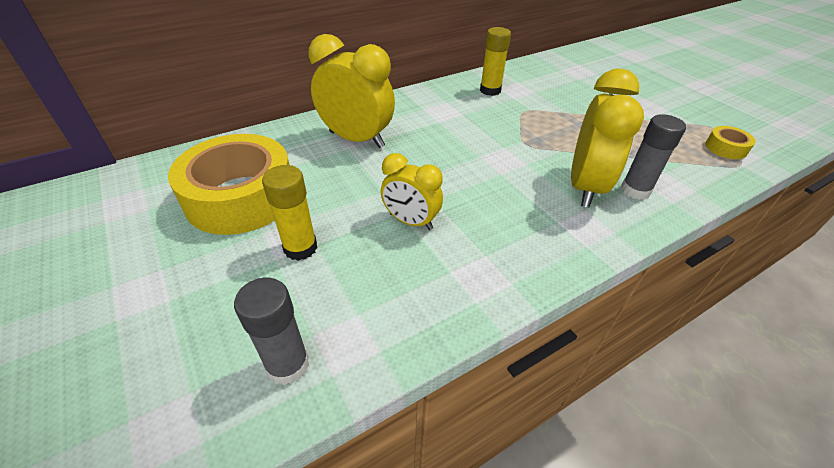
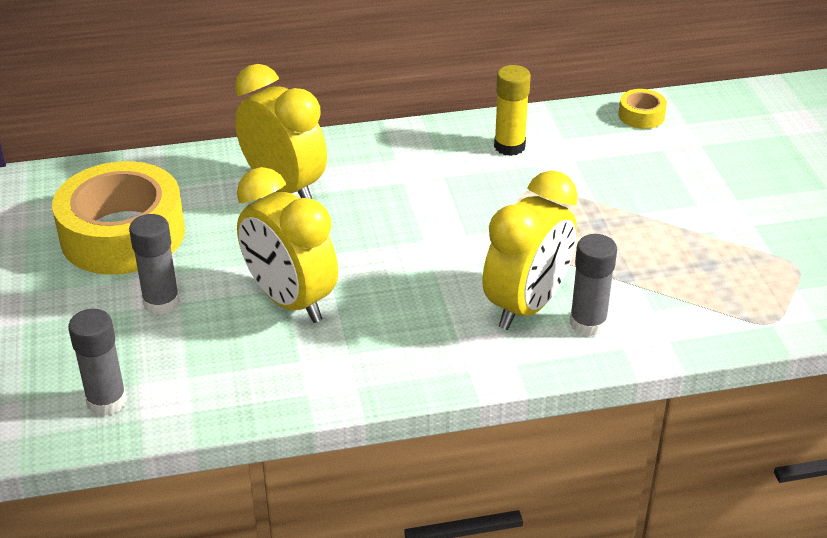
camera: 20 degrees right, 5 degrees down
yellow glue stick [262,165,317,261] -> grey glue stick [129,214,180,315]
yellow clock [381,153,443,230] -> yellow clock [237,167,338,323], size x1.64
yellow tape [705,126,756,159] -> yellow tape moved to [618,89,667,129]

